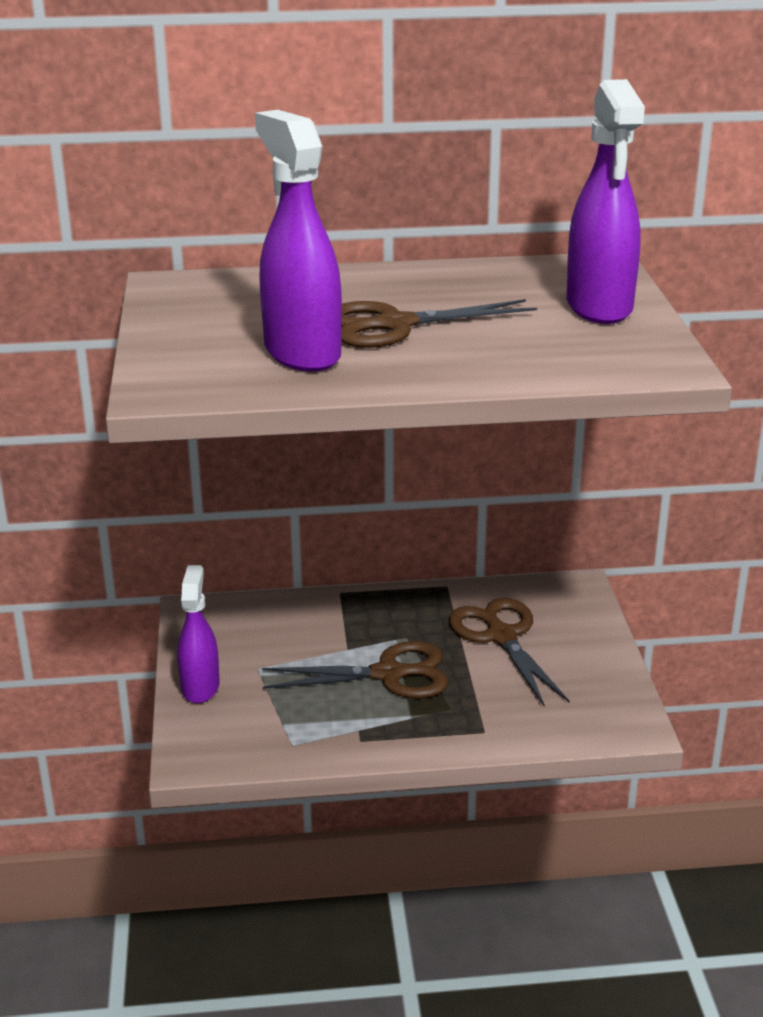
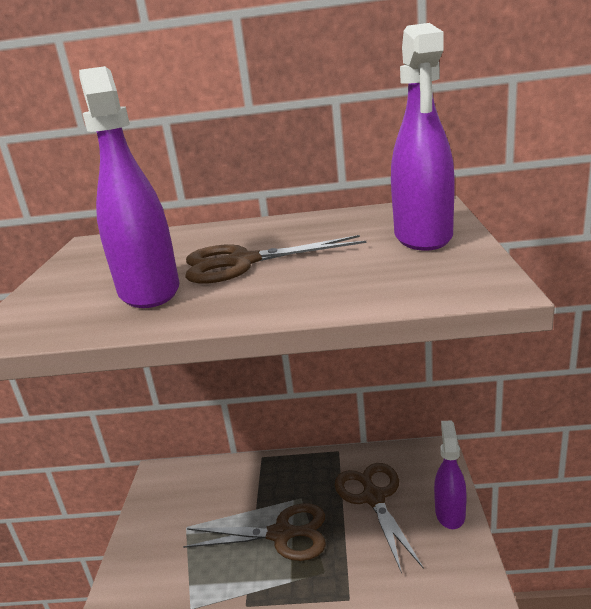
camera: 10 degrees right, 5 degrees down
purple spray bottle [177,565,220,703] -> purple spray bottle moved to [434,421,467,529]

